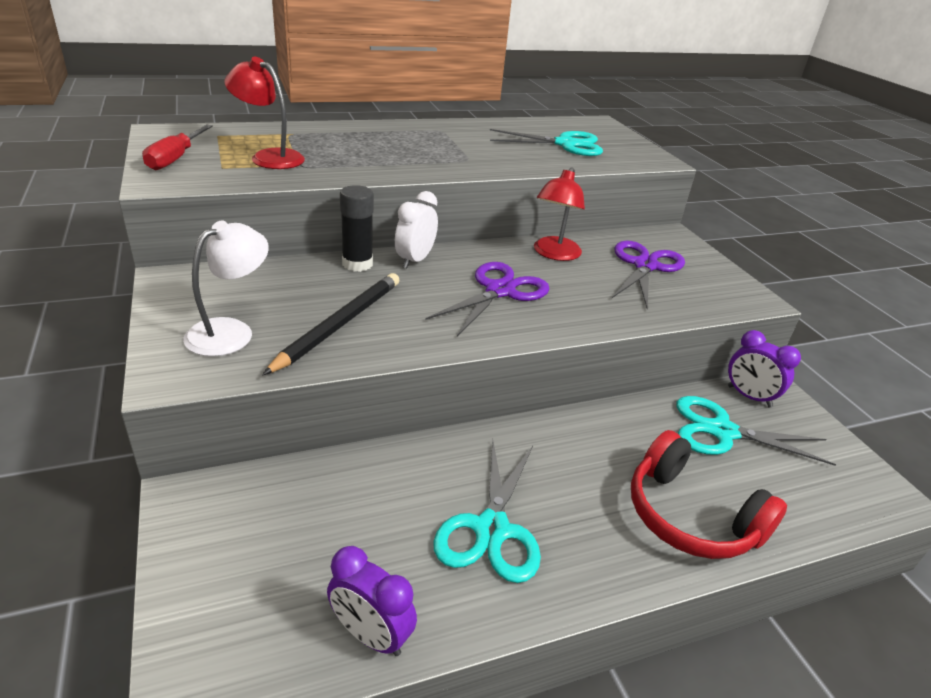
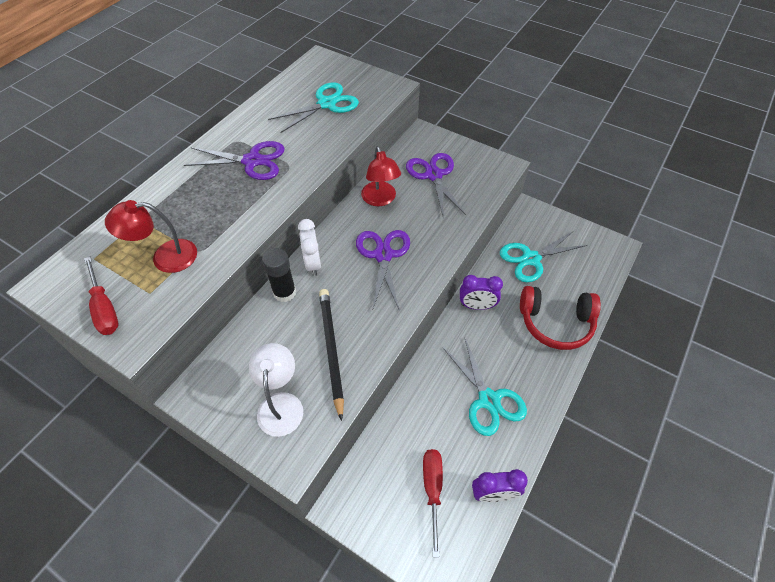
camera: 35 degrees left, 20 degrees up
purple clock [728,330,801,407] -> purple clock moved to [460,275,503,310]
none -> purple scissors [184,141,285,180]
none -> red screwdriver [423,449,443,558]

